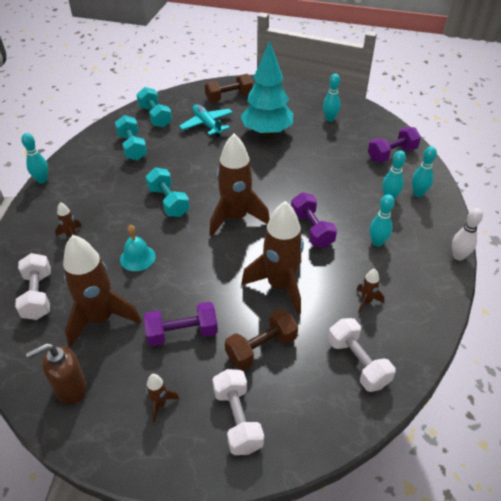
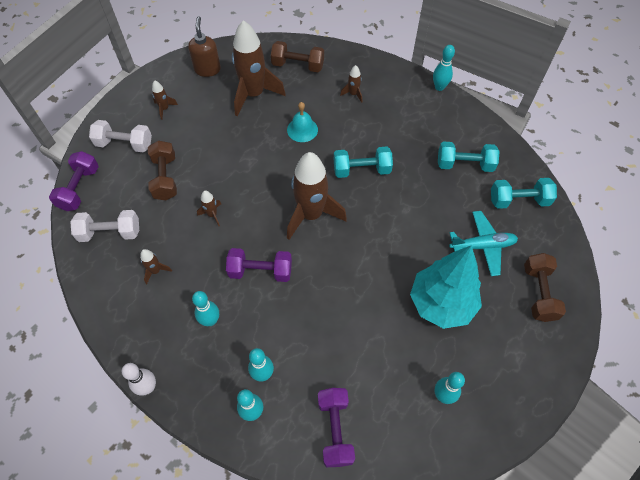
camera: 115 degrees right, 15 degrees up
white dumbbell [15,253,51,320] -> brown dumbbell [271,41,324,72]
purple dumbbell [144,302,218,346] -> purple dumbbell moved to [49,151,99,211]
brown rocket [241,201,304,315] -> brown rocket [197,190,221,226], size x0.43

